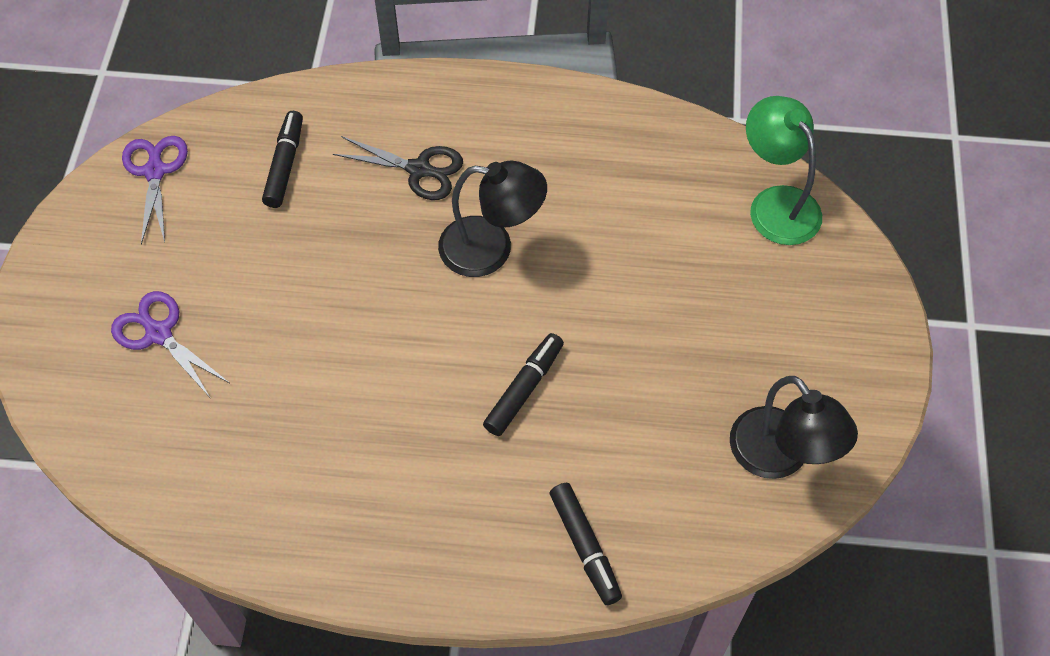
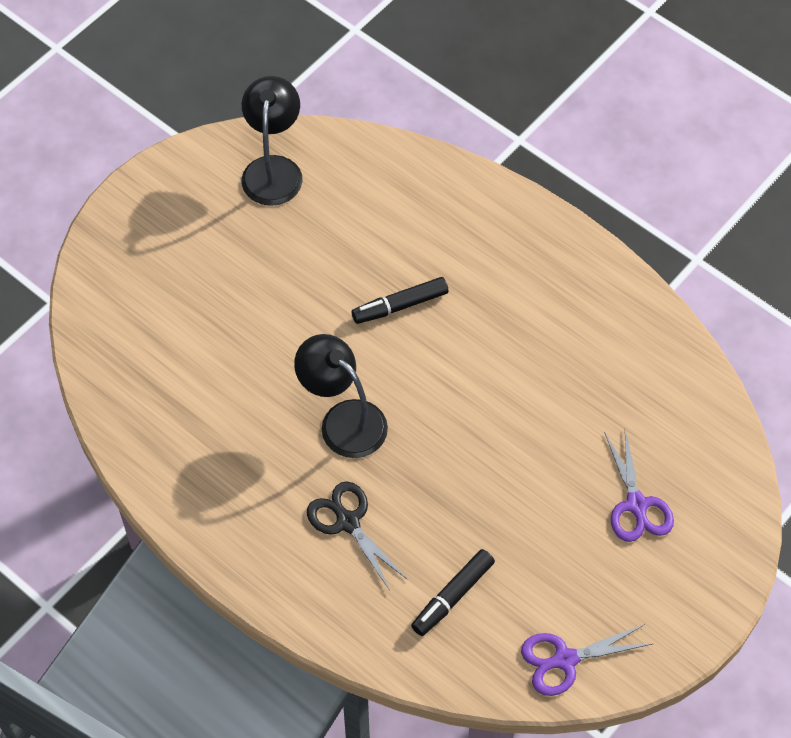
camera: 145 degrees left, 0 degrees up
purple scissors [122,136,188,245] -> purple scissors turned 45 degrees clockwise [521,624,652,696]
black marker [549,483,622,605] -> none
green lamp [746,96,822,245] -> none

